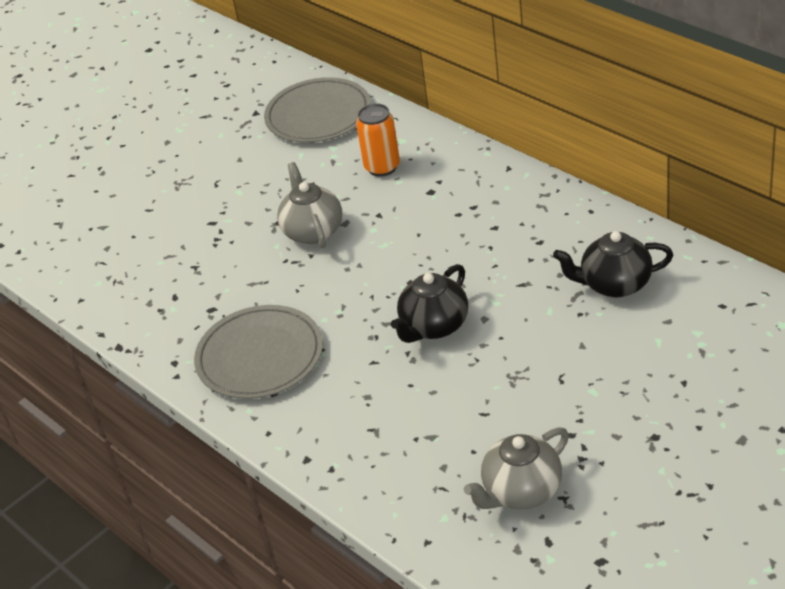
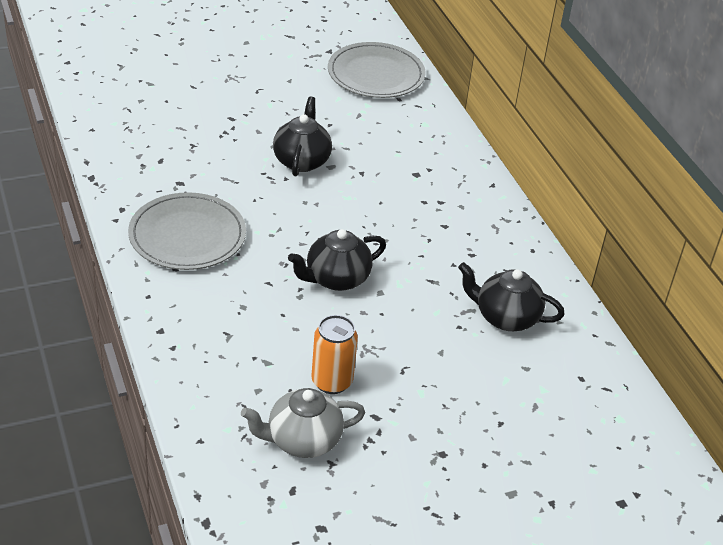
camera: 15 degrees right, 0 degrees up
grey teapot [277,162,342,248] -> black teapot [273,97,332,176]
orange can [356,103,400,177] -> orange can moved to [311,315,358,394]

